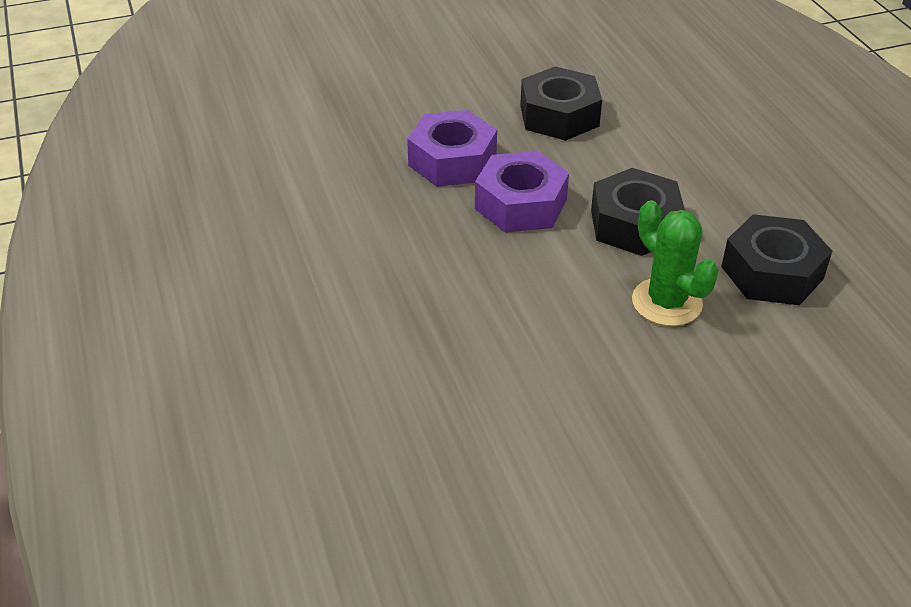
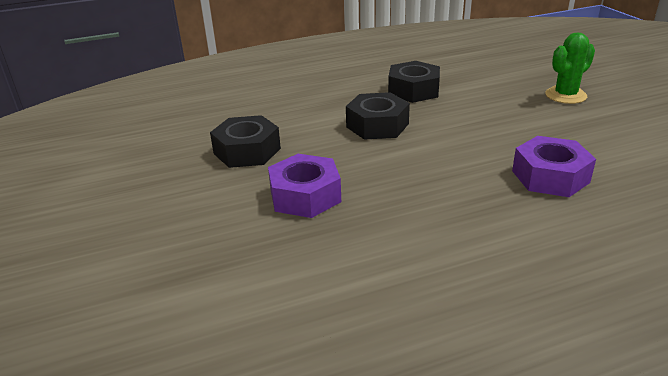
camera: 90 degrees left, 10 degrees down
purple nut [475,151,569,233] -> purple nut moved to [512,136,596,197]
green cactus [632,201,718,326] -> green cactus moved to [545,32,595,104]

